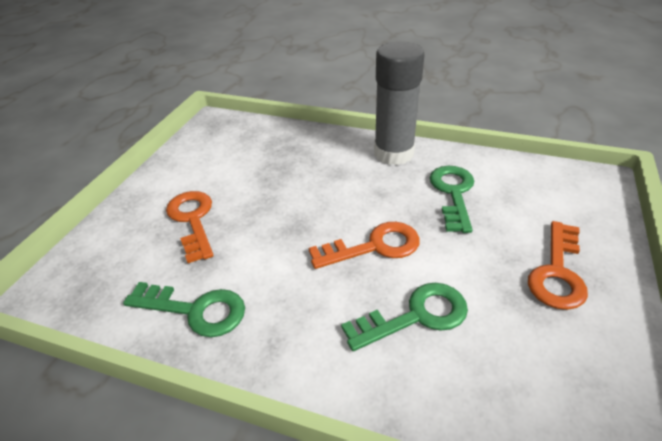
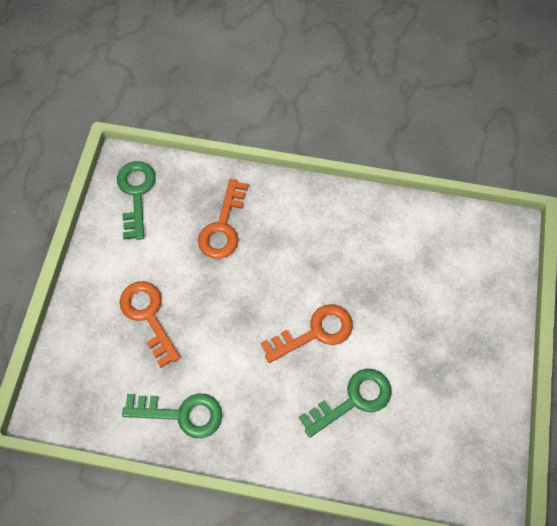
camera: 10 degrees left, 25 degrees up
grey glue stick [374,41,425,165] -> none
green key [430,166,474,233] -> green key moved to [117,161,156,240]
orange key [528,221,588,310] -> orange key moved to [198,179,248,259]

